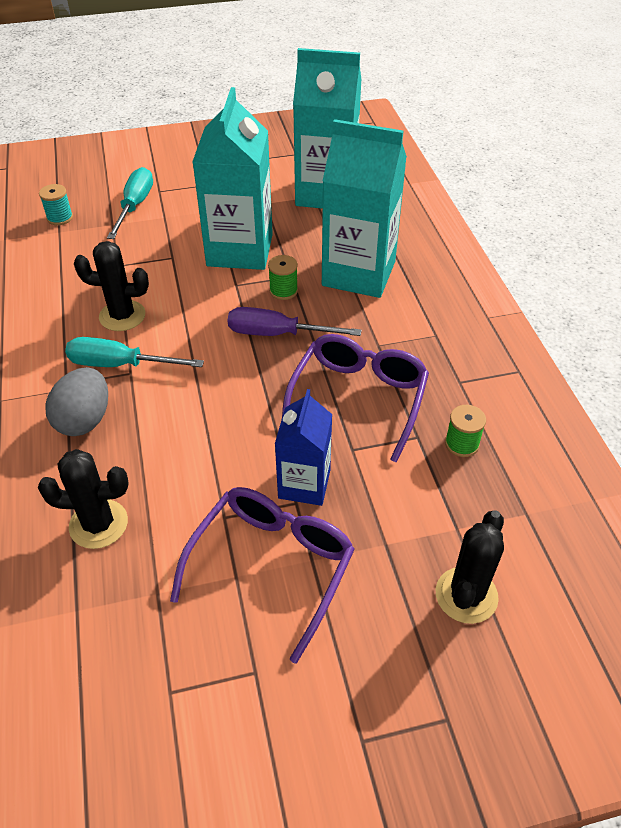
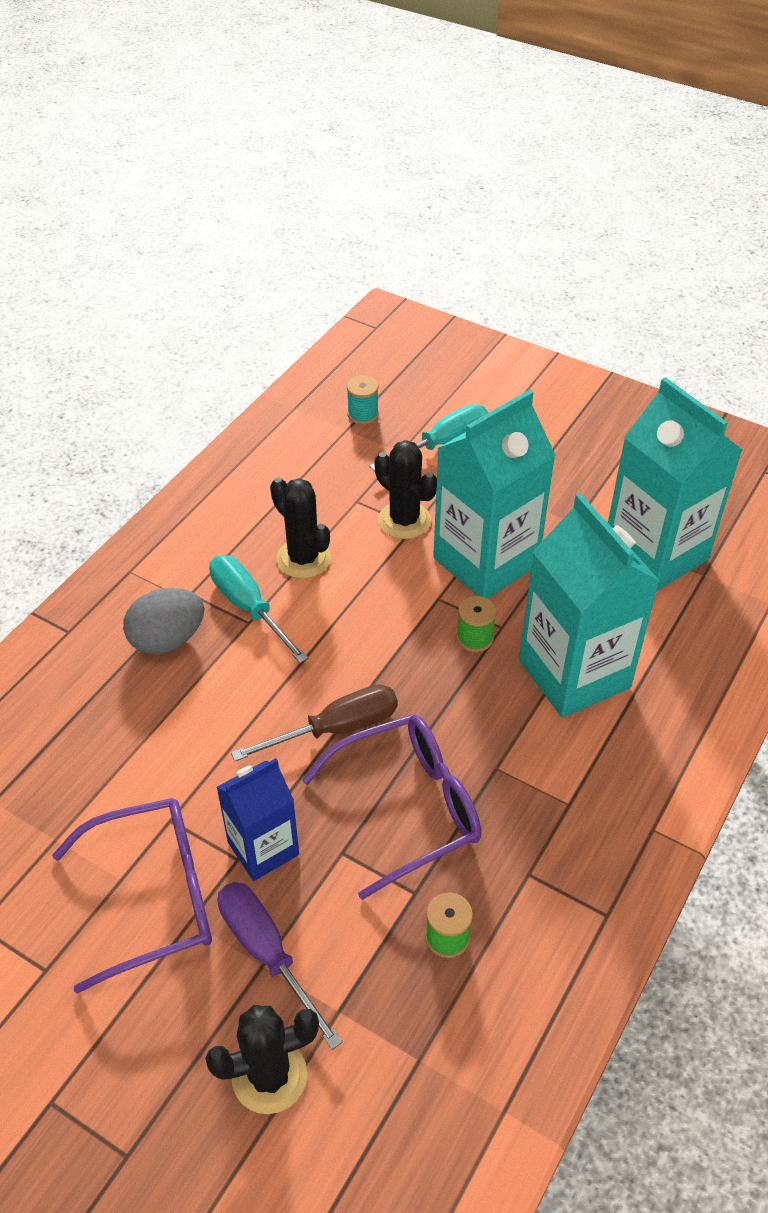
camera: 45 degrees right, 0 degrees up
black cactus [38,449,129,549] -> black cactus moved to [374,440,437,539]
purple screwdriver [228,307,362,336] -> purple screwdriver moved to [218,882,343,1050]
none -> brown screwdriver [231,684,398,761]

